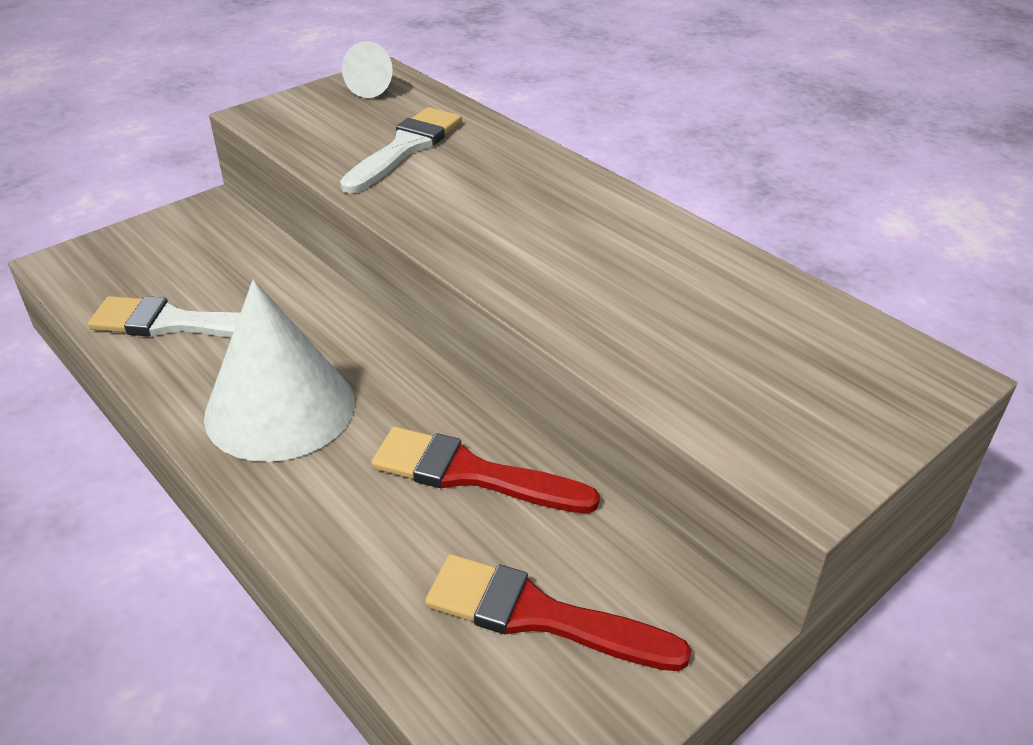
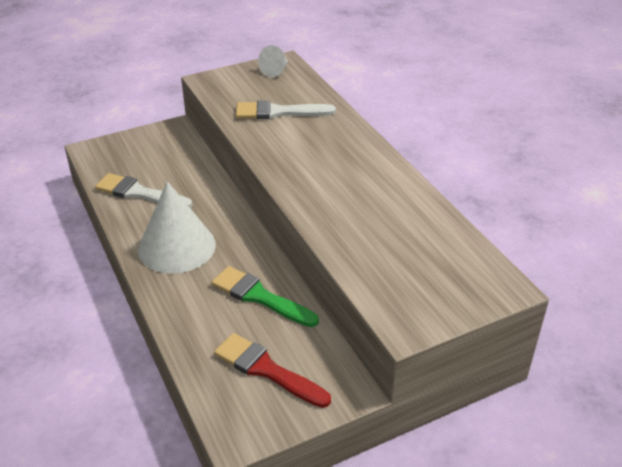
camera: 15 degrees right, 0 degrees up
white brush [340,107,462,194] -> white brush turned 135 degrees counterclockwise [236,100,336,119]
red brush [371,427,600,513] -> green brush [211,266,319,327]

